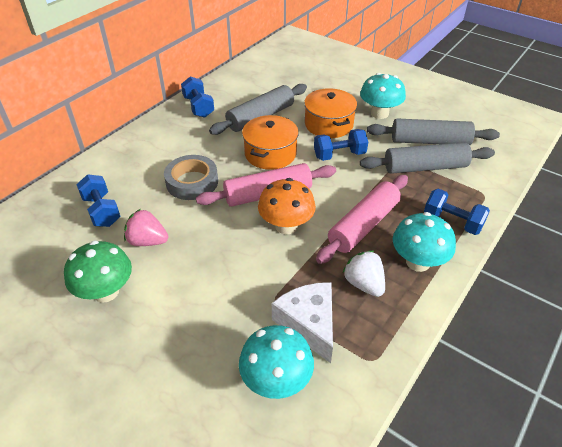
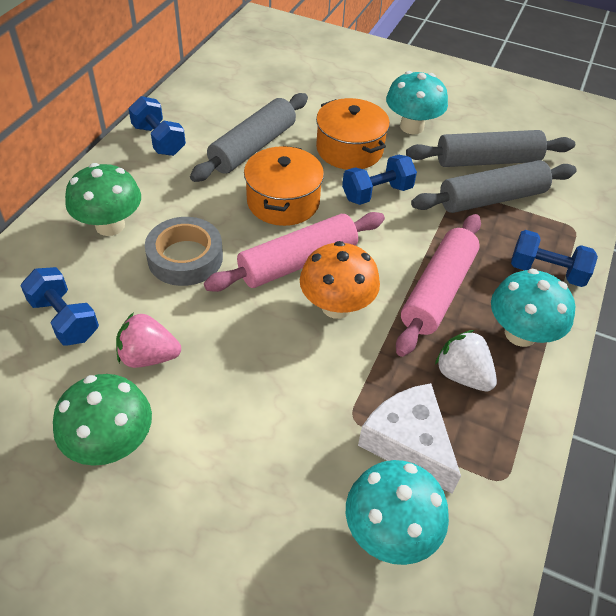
camera: 15 degrees left, 5 degrees up
none -> green mushroom [65,163,141,236]

